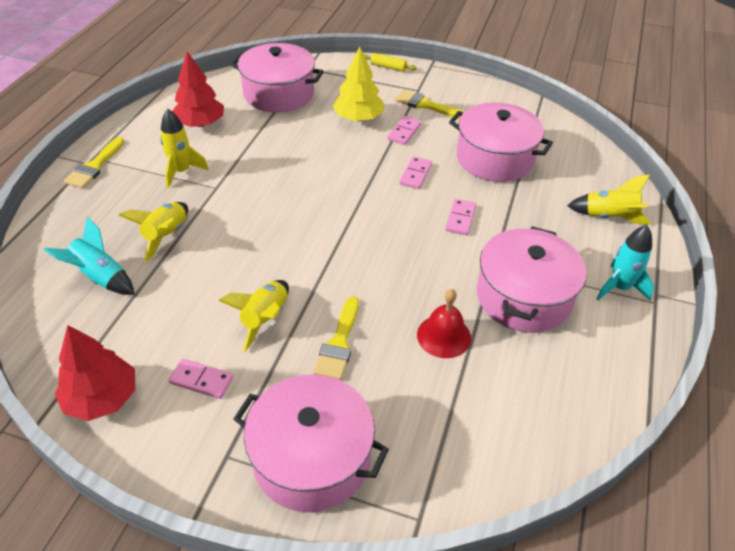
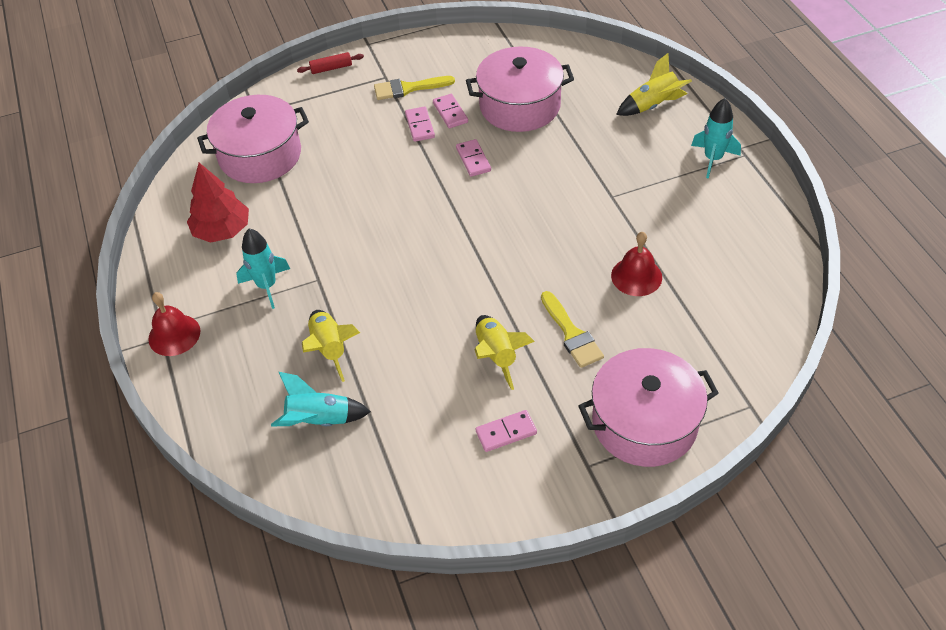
camera: 35 degrees left, 5 degrees up
red tree [55,325,135,421] -> none
yellow brush [64,137,124,189] -> red bell [148,292,200,356]
yellow rocket [160,109,209,188] -> turquoise rocket [236,228,290,309]
yellow tree [333,47,384,121] -> none
yellow rolling pin [364,53,417,72] -> red rolling pin [297,52,364,74]
pink domino [445,199,476,235] -> pink domino moved to [433,94,468,128]
pink pot [477,226,587,333] -> none

